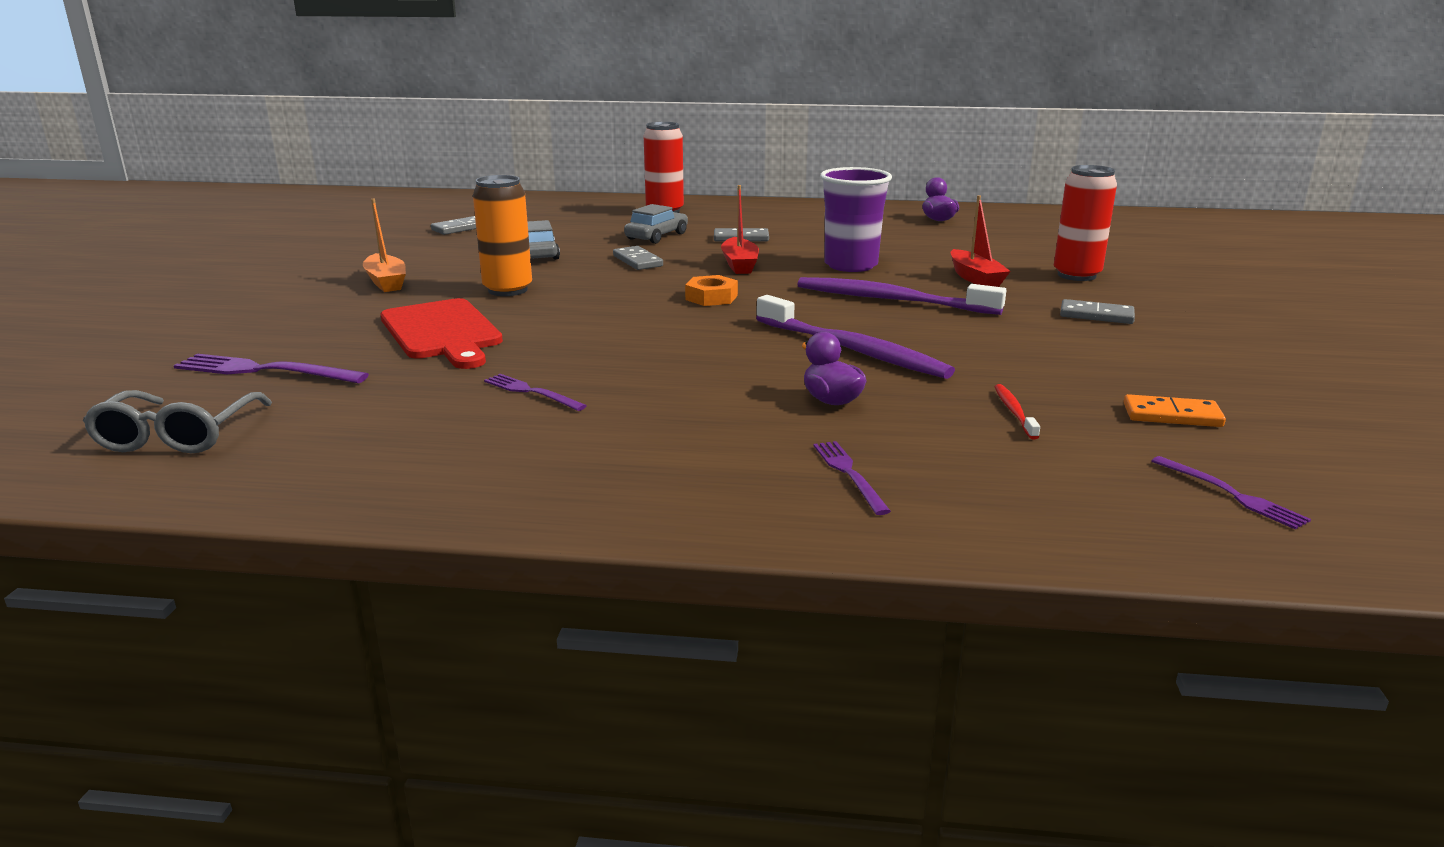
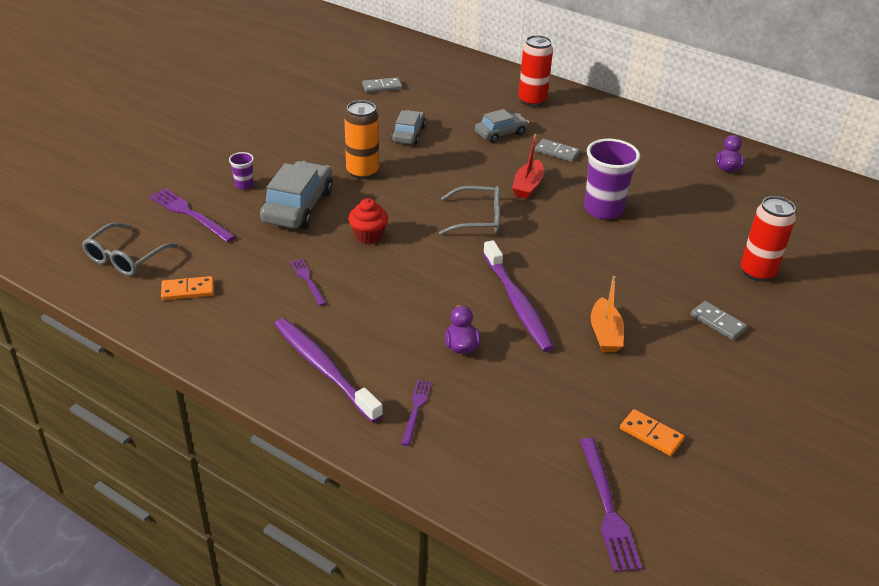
camera: 25 degrees right, 15 degrees up
orange boat [363,199,406,292] -> orange boat moved to [591,276,624,352]
red cutting board [380,298,503,369] -> grey car [260,161,333,229]
grey domino [613,246,663,270] -> none
orange nut [685,275,738,306] -> grey glasses [439,186,500,235]
purple toothbrush [797,277,1007,315] -> purple toothbrush moved to [274,318,383,423]
red boat [951,195,1011,287] -> none
red toothbrush [994,384,1040,439] -> none
purple fork [1151,456,1311,529] -> purple fork [580,438,642,572], size x1.66
none -> orange domino [161,276,214,300]
none -> purple cup [229,152,254,190]
none -> red cupcake [348,198,388,244]

